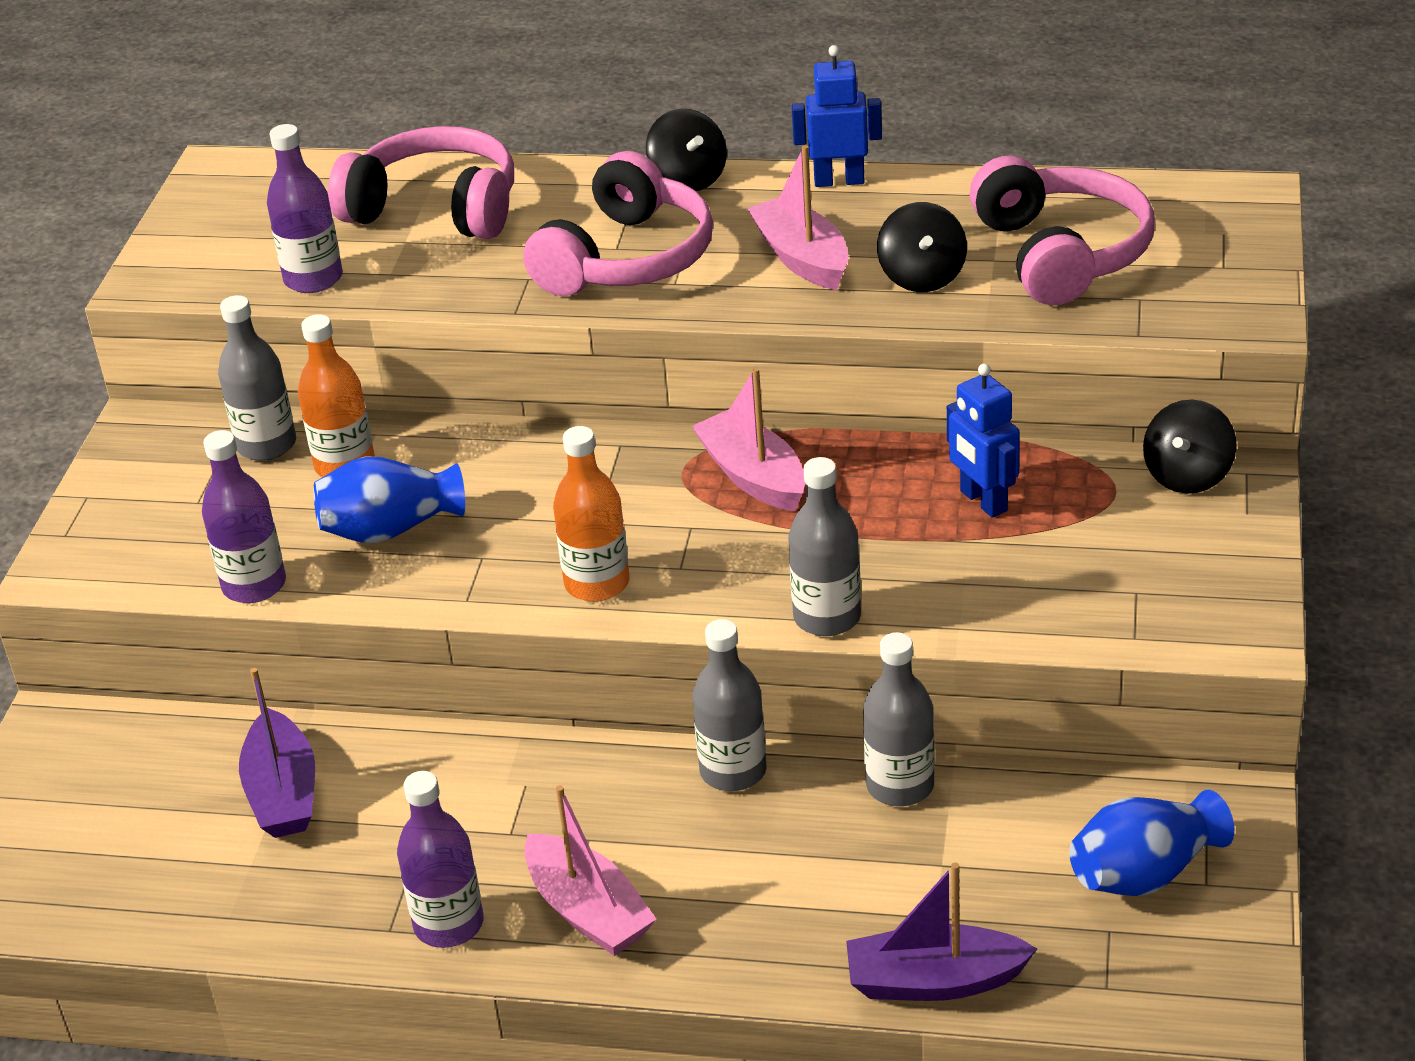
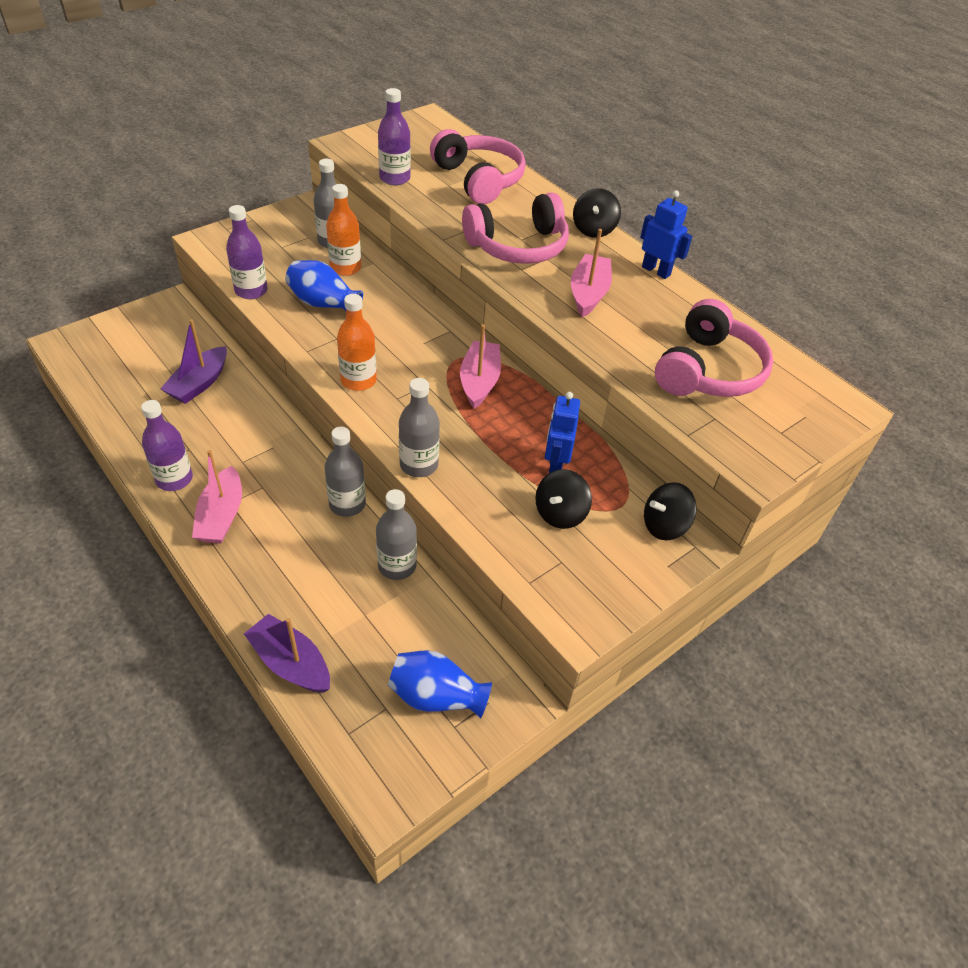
camera: 35 degrees right, 10 degrees up
black spinning top [877,202,967,292] -> black spinning top moved to [535,469,592,529]

